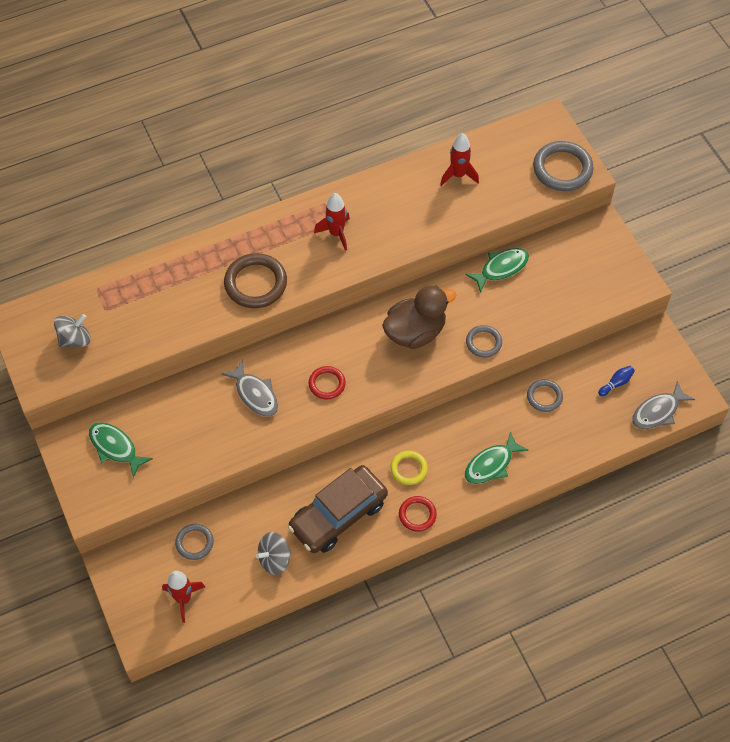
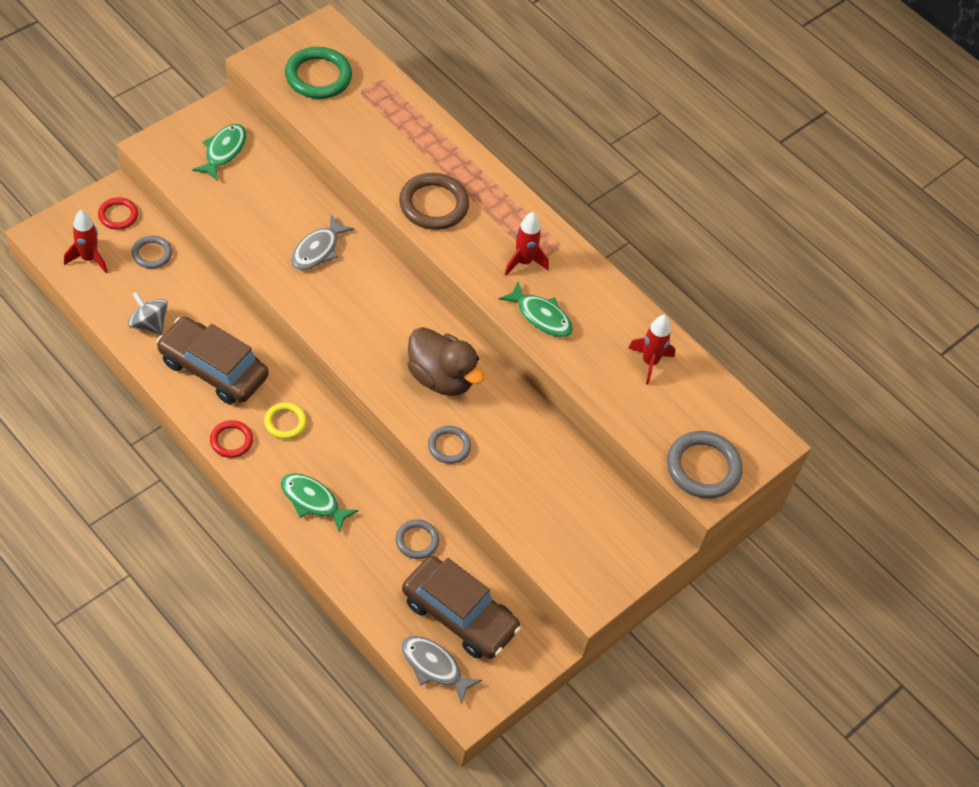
camera: 65 degrees right, 5 degrees down
grey spinning top [54,314,91,348] -> green ring [285,47,352,99]
red ring [309,366,346,399] -> red ring moved to [98,197,138,230]
green fish [466,248,529,293] -> green fish moved to [499,282,573,337]
blue bowling pin [598,366,635,396] -> brown car [402,556,521,659]

